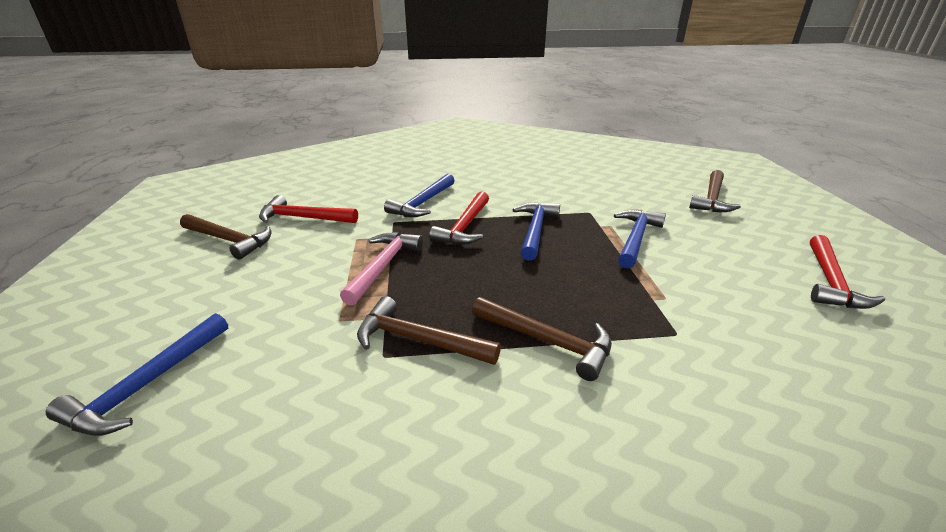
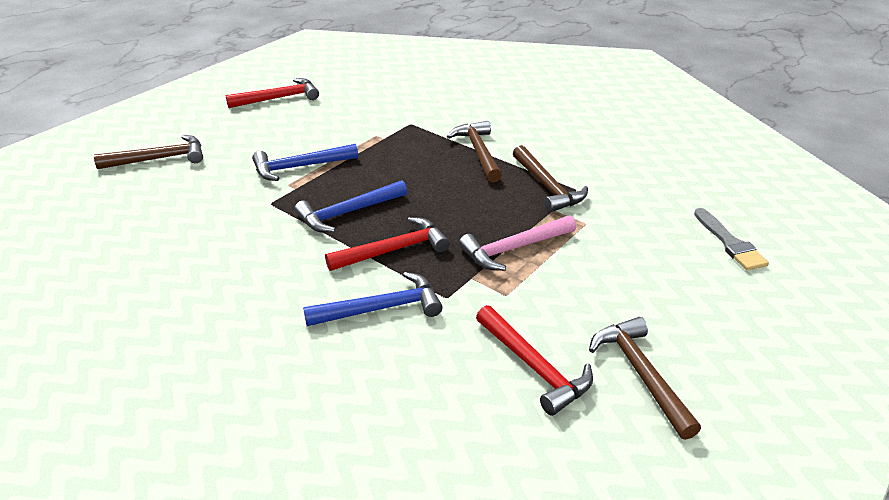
camera: 135 degrees left, 5 degrees up
blue hammer [46,313,228,436] -> grey brush [694,208,769,271]

